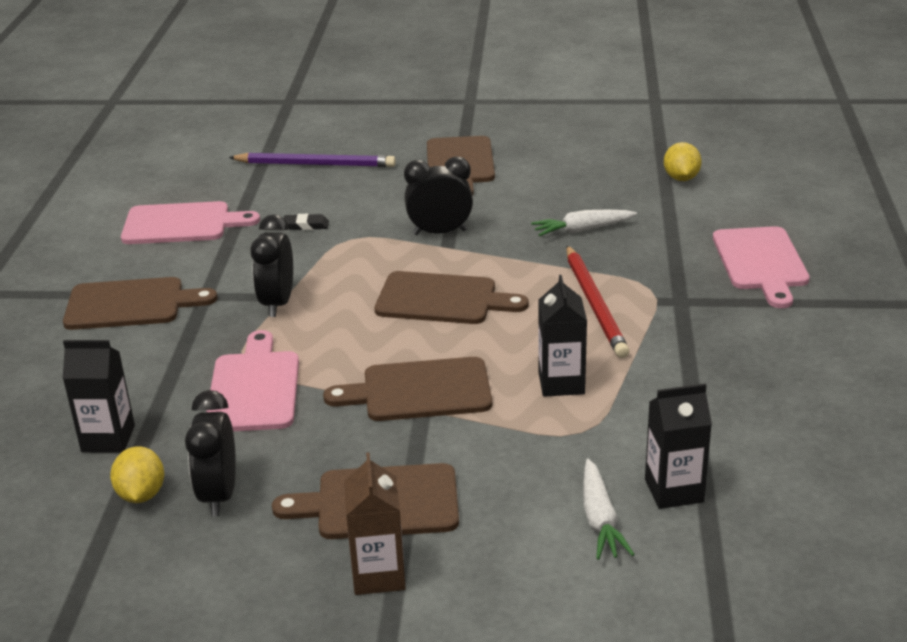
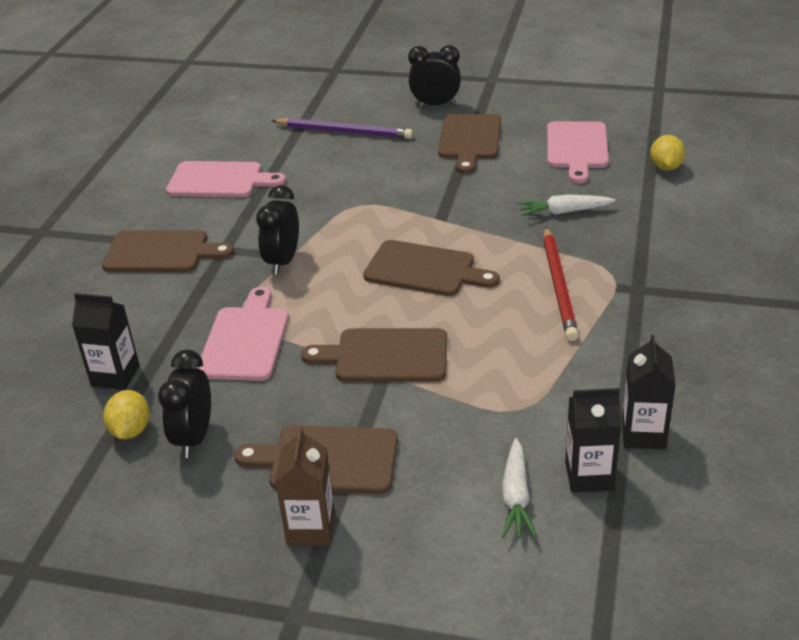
camera: 10 degrees right, 5 degrees up
black eraser [284,214,329,230] -> none
black clock [404,157,473,235] -> black clock moved to [408,45,461,106]
black carton [538,275,587,397] -> black carton moved to [622,335,676,449]
pink cutting board [713,226,810,308] -> pink cutting board moved to [547,121,609,183]

